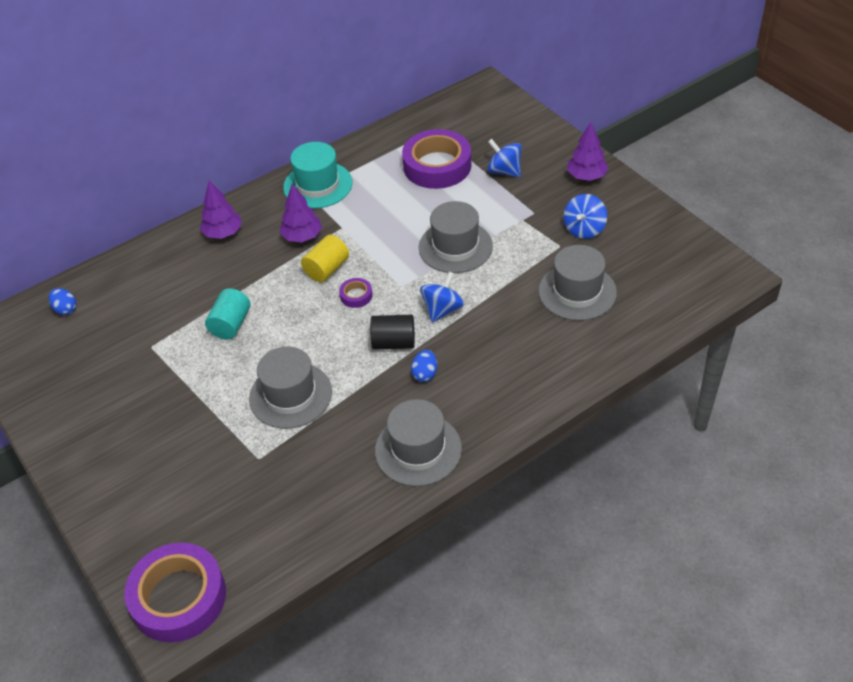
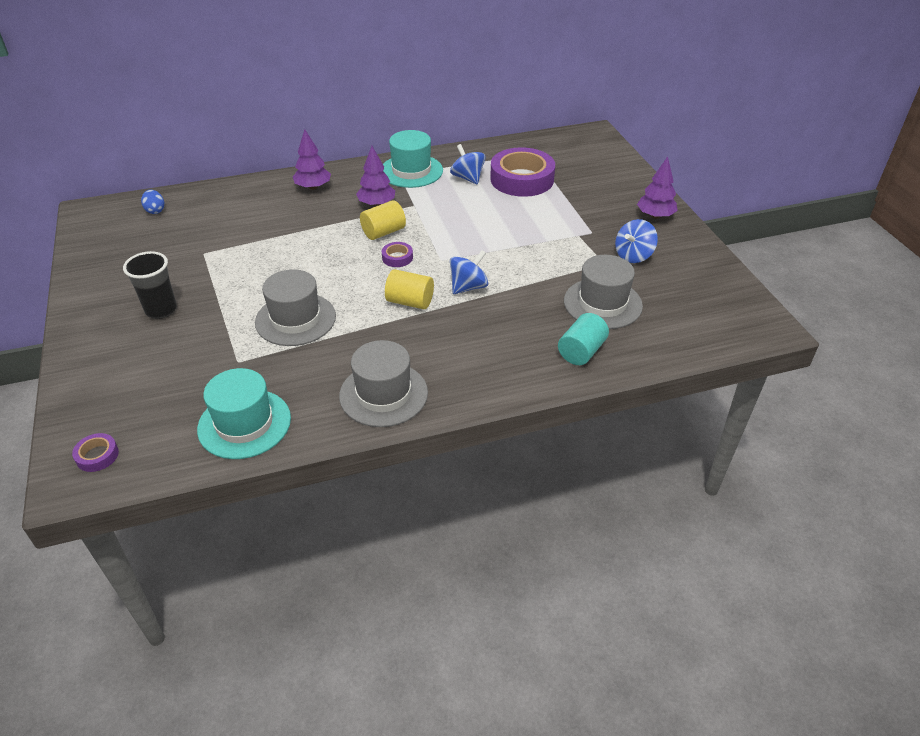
camera: 15 degrees right, 5 degrees down
purple tape [124,543,226,642] -> purple tape [72,433,119,472], size x0.43
turquoise cylinder [205,288,251,339] -> turquoise cylinder moved to [558,313,609,365]
black cylinder [370,315,415,350] -> yellow cylinder [385,269,434,309]
blue egg [411,350,437,382] -> none
grey hat [419,201,493,273] -> none
blue spinning top [487,139,521,177] -> blue spinning top moved to [450,144,486,185]
none -> black cup [123,251,177,319]
none -> turquoise hat [197,368,291,459]

